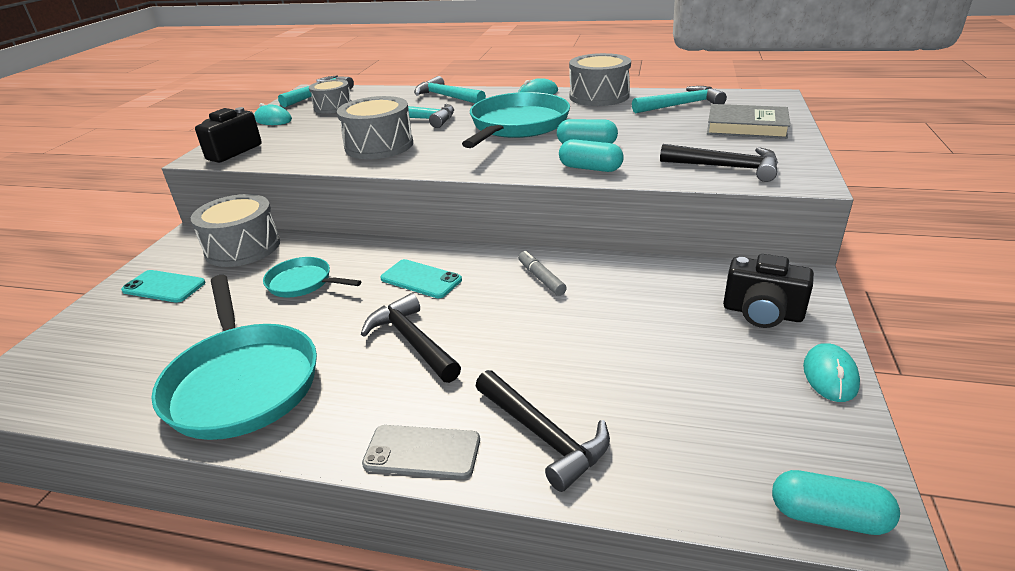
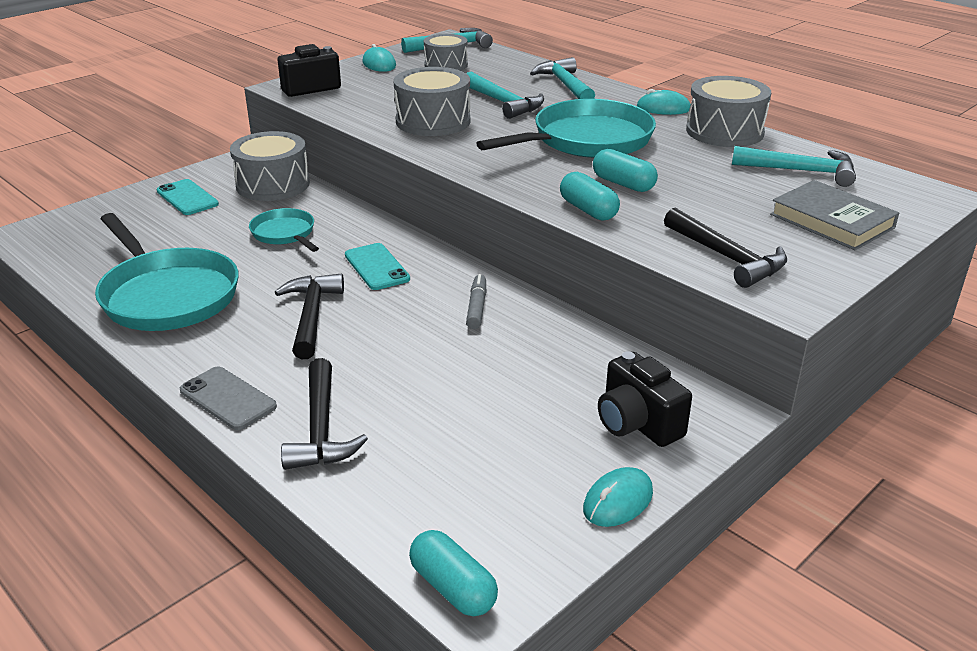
camera: 30 degrees right, 0 degrees up
turquoise pan [151,275,317,440] -> turquoise pan turned 45 degrees counterclockwise [95,213,239,331]

